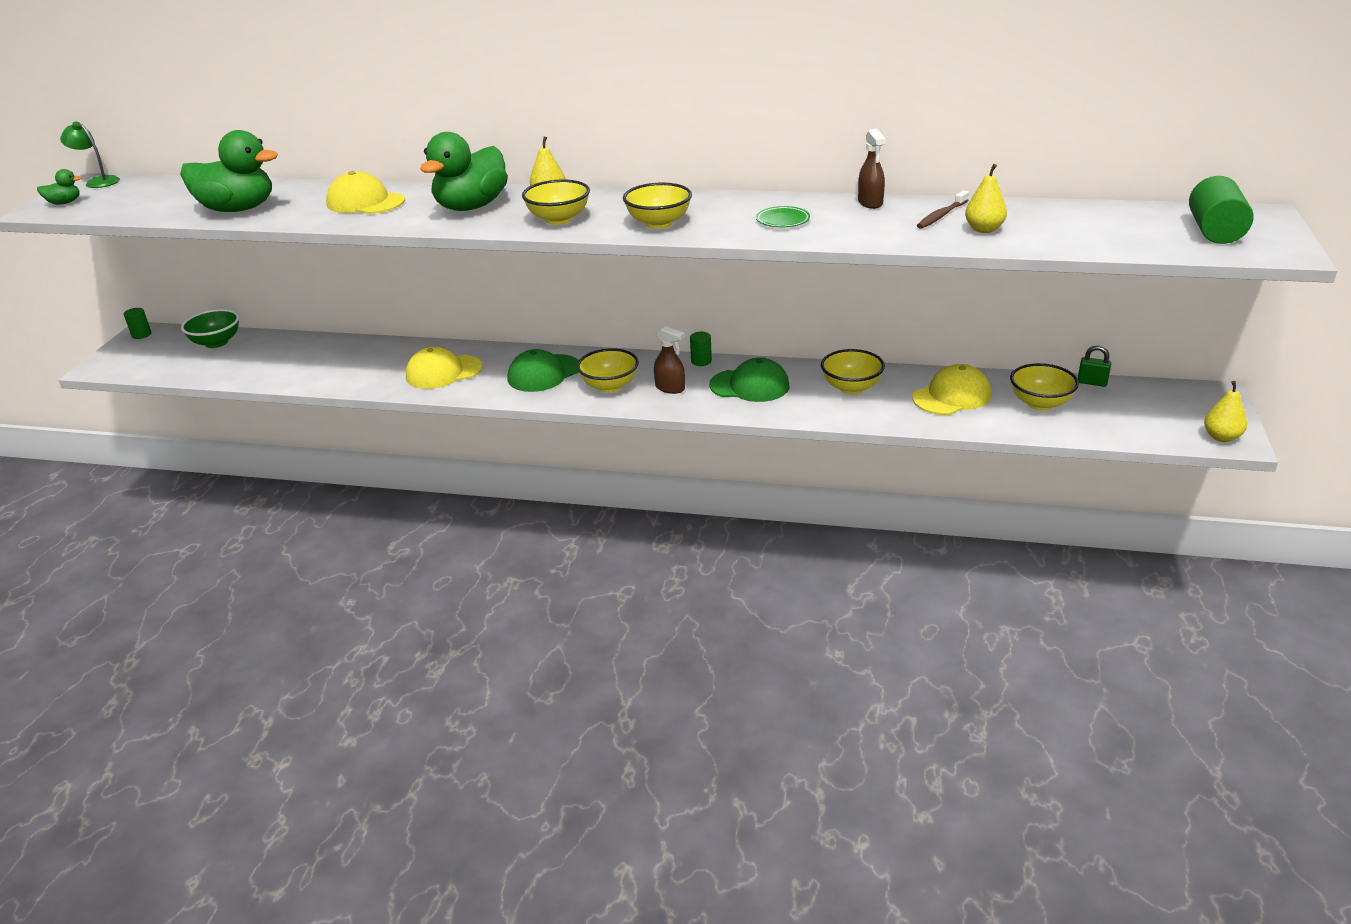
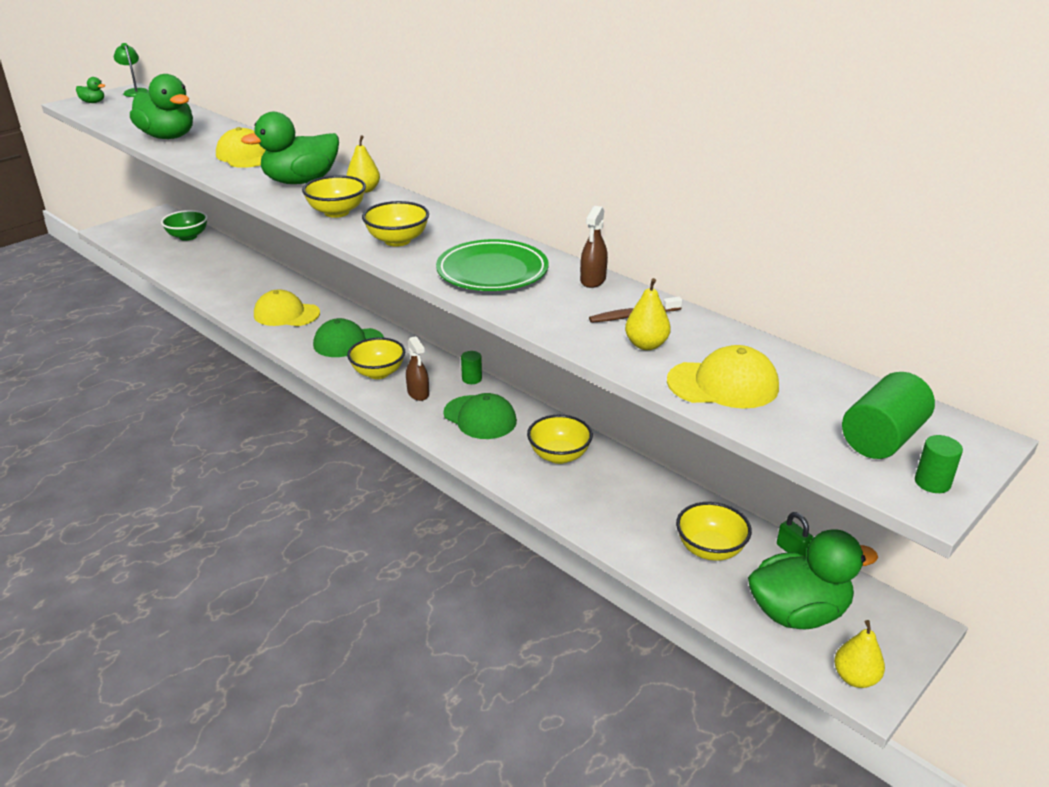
camera: 30 degrees right, 0 degrees up
green cylinder [124,308,151,339] -> green cylinder moved to [915,435,963,493]
green plate [756,206,810,227] -> green plate [436,239,548,291], size x2.04
yellow cap [912,364,991,415] -> yellow cap moved to [667,345,779,409]
none -> green duck [748,529,878,629]

